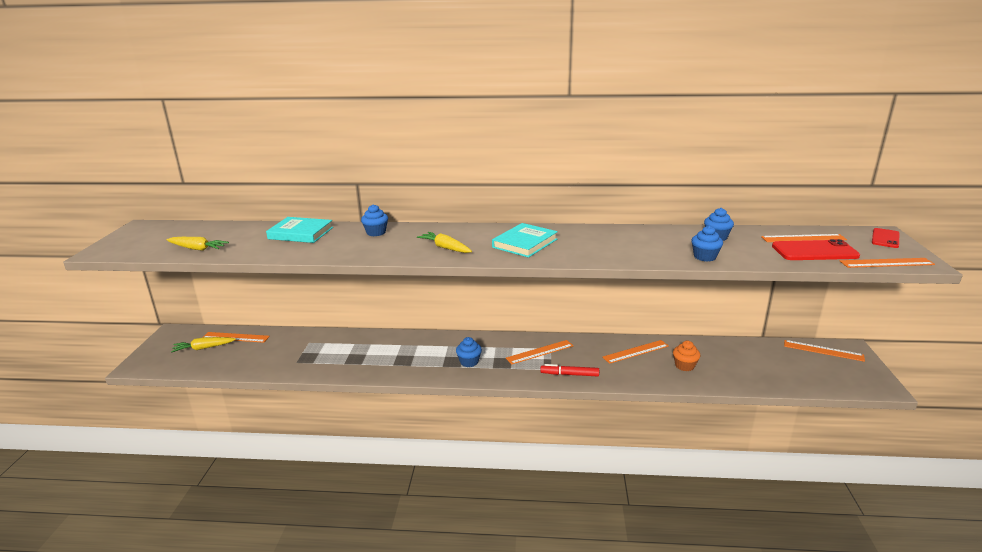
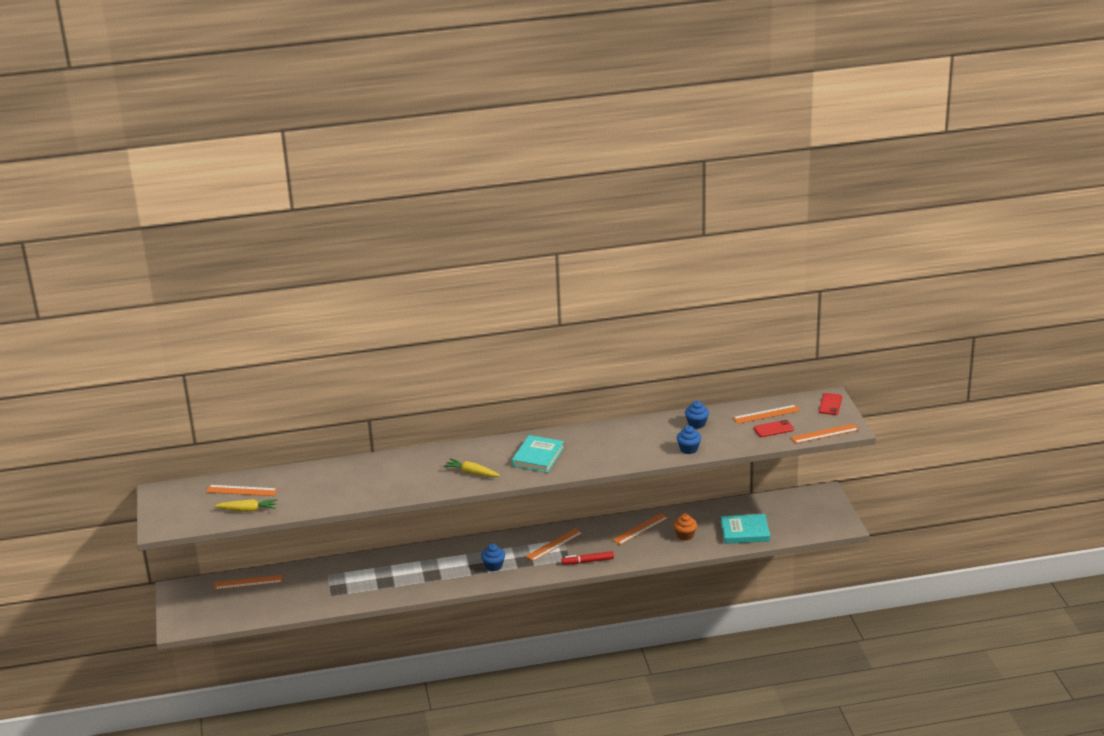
camera: 15 degrees left, 5 degrees up
yellow carrot [171,337,236,353] -> none
turquoise book [266,217,333,243] -> turquoise book moved to [721,514,770,544]
blue cupcake [361,204,388,236] -> none
red phone [772,239,860,260] -> red phone [754,420,794,437], size x0.61
orange ruler [784,340,865,362] -> orange ruler moved to [206,485,277,496]

